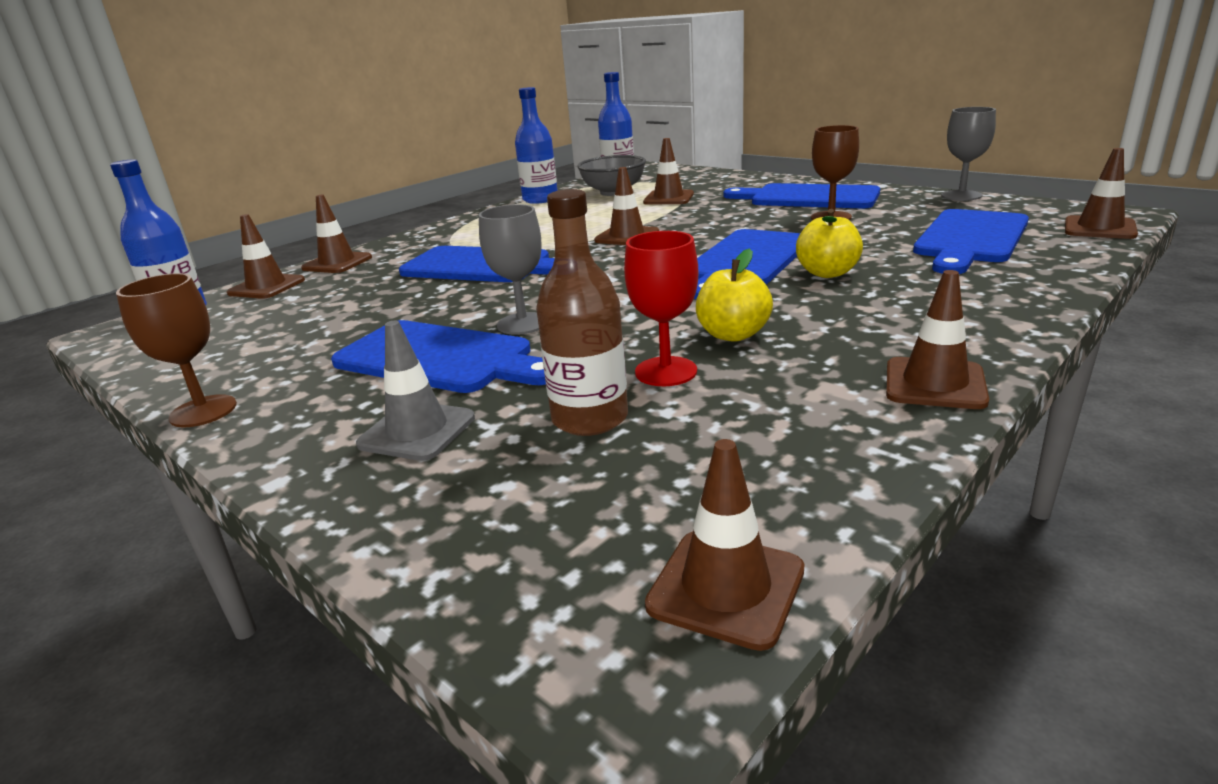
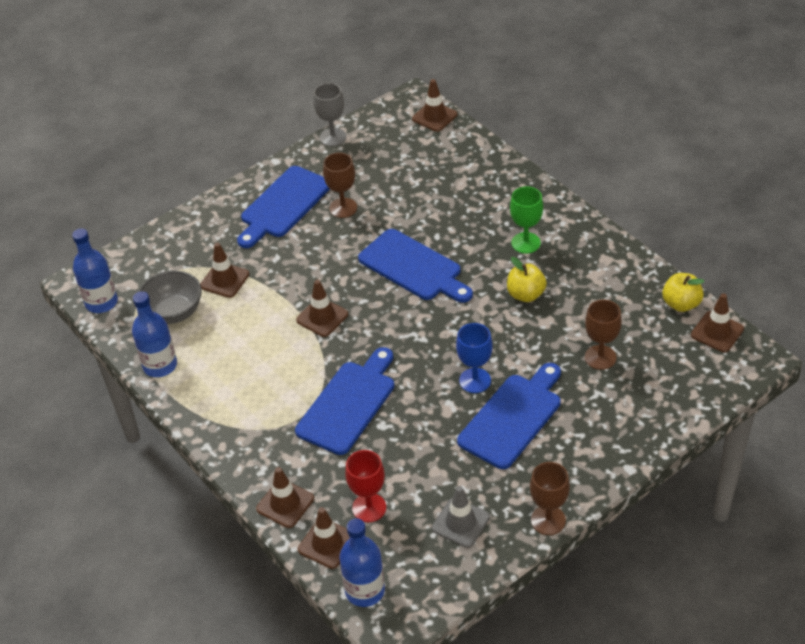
camera: 80 degrees left, 20 degrees up
grey traffic cone [356,321,475,461] -> grey traffic cone moved to [432,486,490,548]
grey goblet [479,204,542,335] -> blue goblet [456,323,492,393]
brown bottle [536,189,628,436] -> brown goblet [585,299,622,370]
red goblet [624,231,699,386] -> red goblet moved to [345,450,386,522]
yellow apple [796,209,863,278] -> yellow apple moved to [662,273,705,312]
brown traffic cone [886,270,989,409] -> none
blue cutting board [913,209,1029,274] -> none
none -> green goblet [510,186,543,254]

